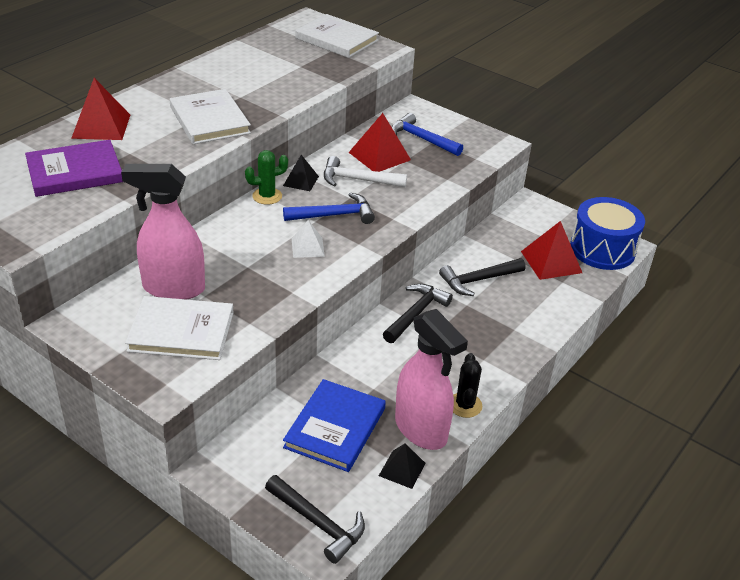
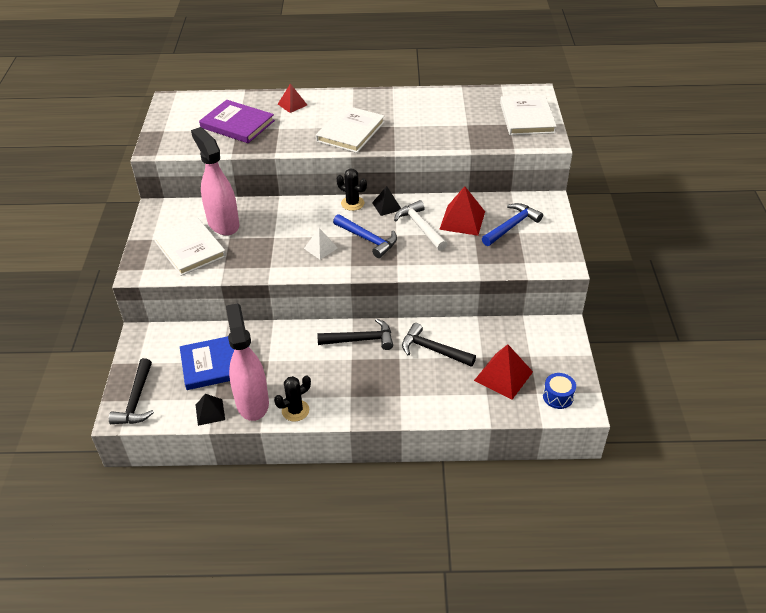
camera: 55 degrees right, 5 degrees up
red pyramid [71,78,130,140] -> red pyramid [278,84,307,113], size x0.61
green cactus [245,150,288,205] -> black cactus [337,168,367,211]
blue hammer [392,113,463,156] -> blue hammer turned 45 degrees clockwise [482,203,543,246]
pink spray bottle [395,309,468,450] -> pink spray bottle turned 150 degrees clockwise [226,303,269,421]
blue drum [570,197,645,270] -> blue drum [543,373,576,409], size x0.48

